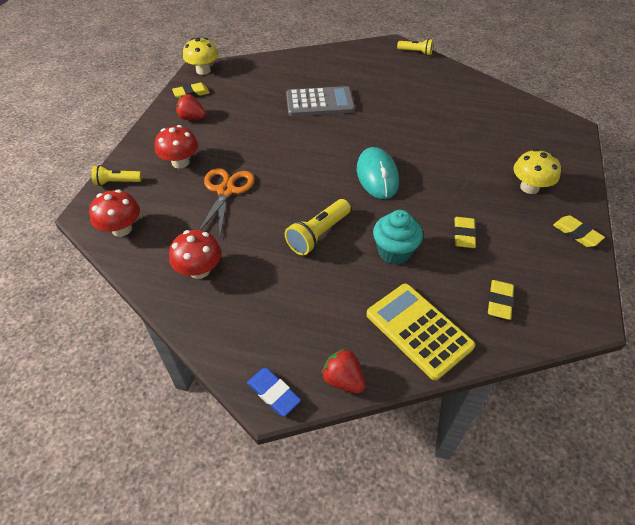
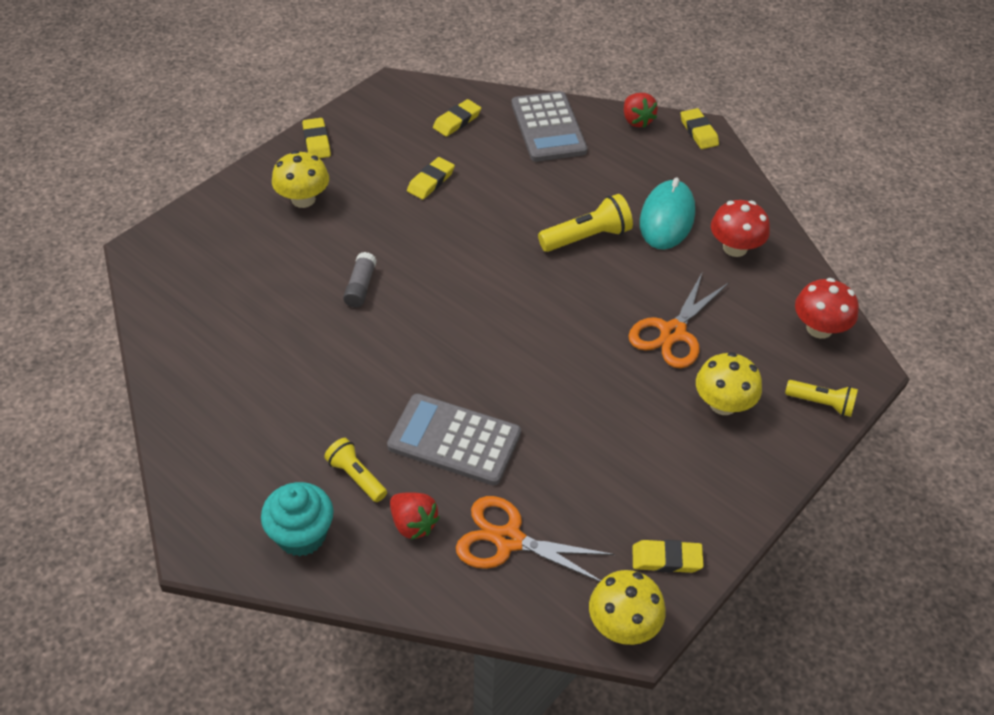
camera: 155 degrees left, 0 degrees up
red mushroom [155,125,198,169] -> yellow mushroom [696,352,762,415]
red strawberry [176,94,206,120] -> red strawberry moved to [390,492,440,540]
blue eraser [247,368,301,416] -> yellow eraser [681,108,719,149]
turquoise mouse [357,147,399,199] -> turquoise mouse moved to [640,177,695,249]
yellow calculator [366,284,475,380] -> grey calculator [511,91,587,162]
turquoise cupcake [373,210,423,265] -> turquoise cupcake moved to [261,482,334,556]
yellow flashlight [397,39,433,56] -> yellow flashlight moved to [324,438,387,502]
none -> grey glue stick [343,252,377,308]
none -> orange scissors [456,496,615,582]

